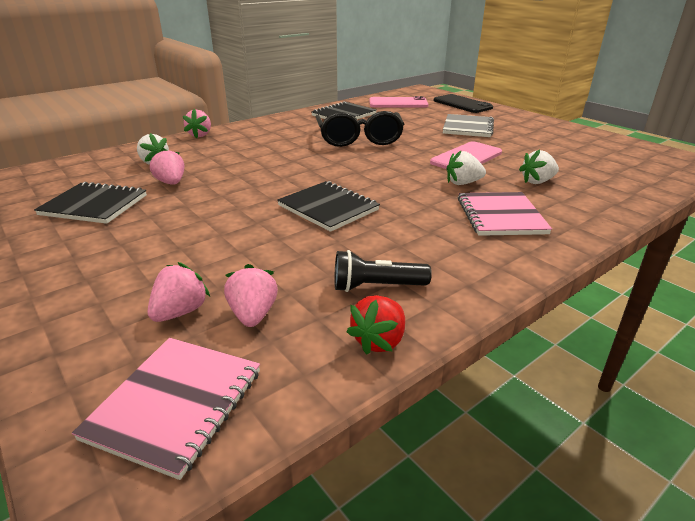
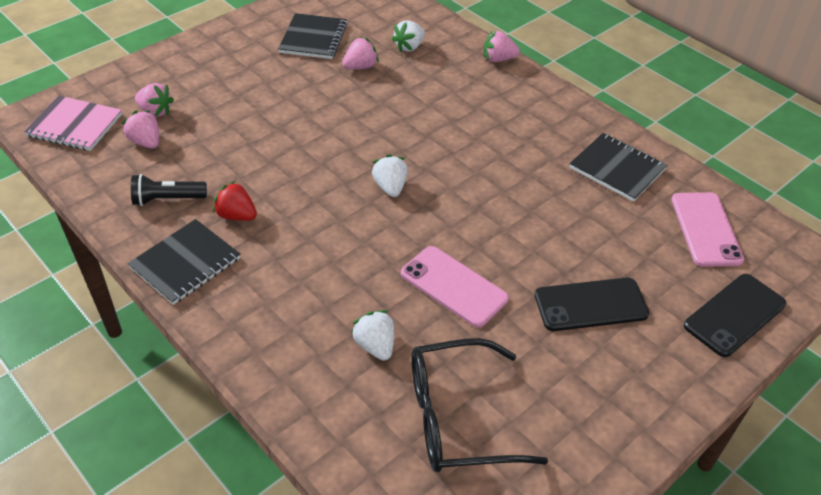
camera: 85 degrees right, 15 degrees up
pink strawberry [224,264,278,327] -> pink strawberry turned 120 degrees counterclockwise [122,110,159,149]
black notebook [277,181,380,232] -> black notebook moved to [128,219,240,305]
black glasses [316,111,404,147] -> black glasses moved to [411,338,548,472]
black flashlight [334,250,432,292] -> black flashlight turned 90 degrees counterclockwise [131,174,207,206]
red strawberry [346,295,405,355] -> red strawberry moved to [213,181,257,221]
grey notebook [443,114,494,137] -> black phone [535,277,649,331]
white strawberry [446,150,486,185] -> white strawberry moved to [372,155,408,197]
pink notebook [458,192,552,236] -> none

